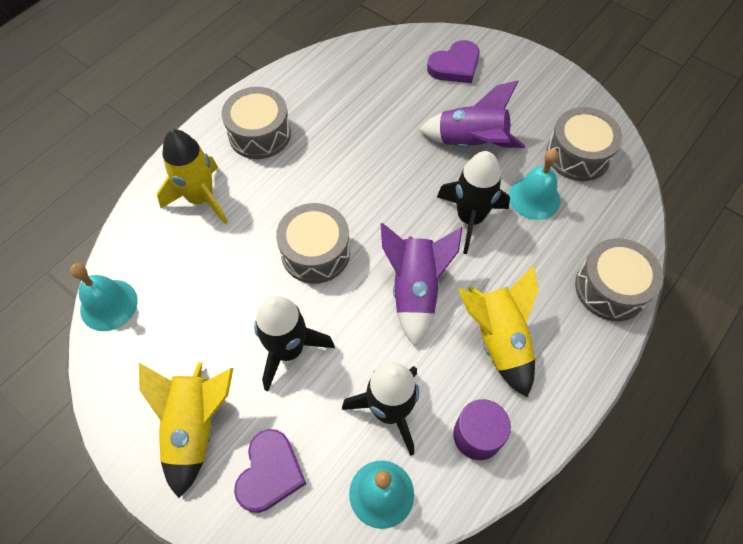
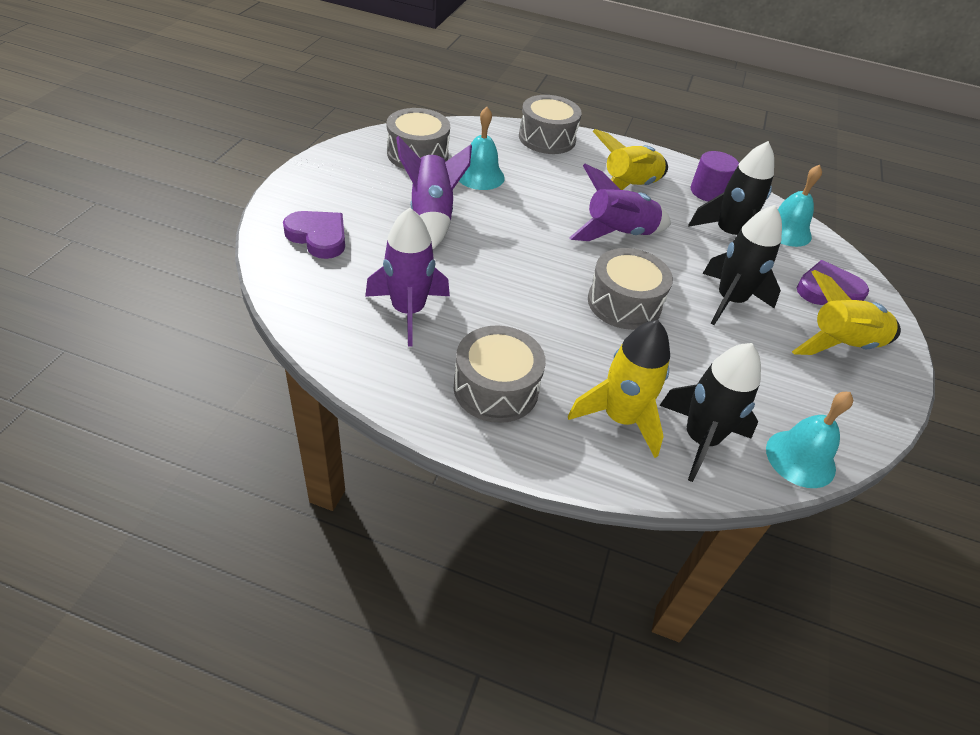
camera: 115 degrees left, 15 degrees down
black rocket [437,151,510,254] -> black rocket moved to [659,343,761,482]
none -> purple rocket [365,208,450,346]

